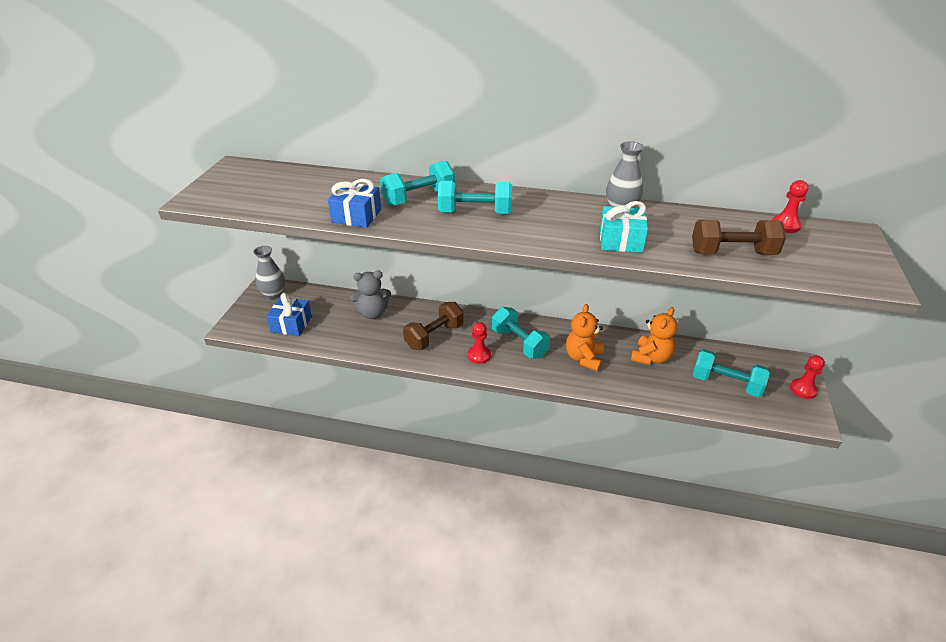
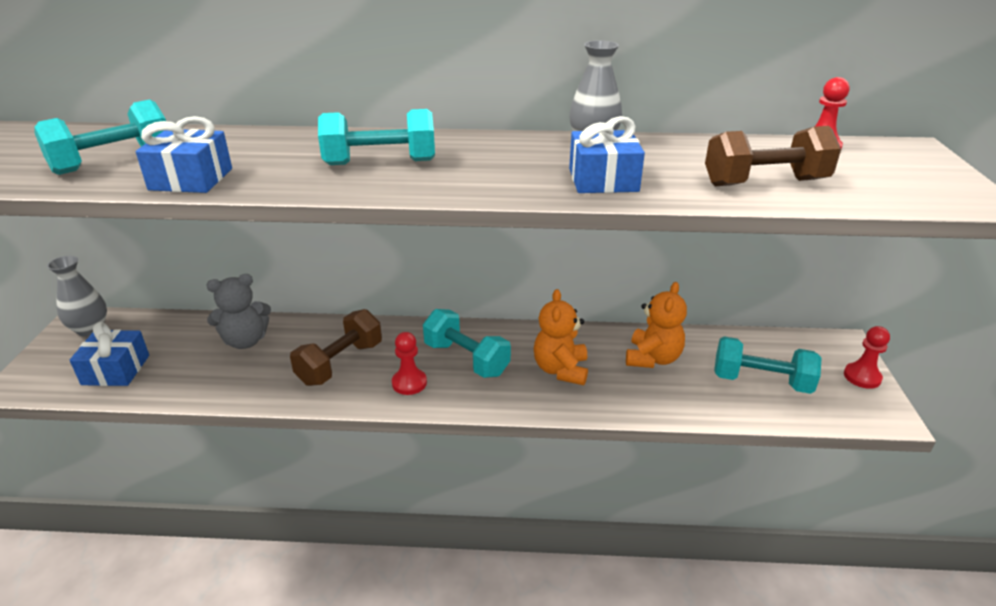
camera: 10 degrees left, 5 degrees down
turquoise dumbbell [380,160,455,207] -> turquoise dumbbell moved to [34,99,166,175]
turquoise gift [600,201,648,253] -> blue gift [569,116,645,193]

